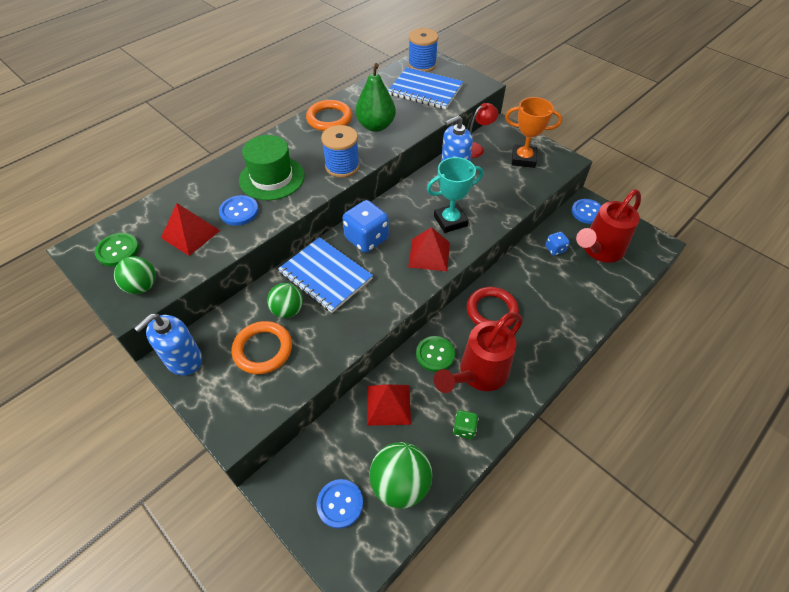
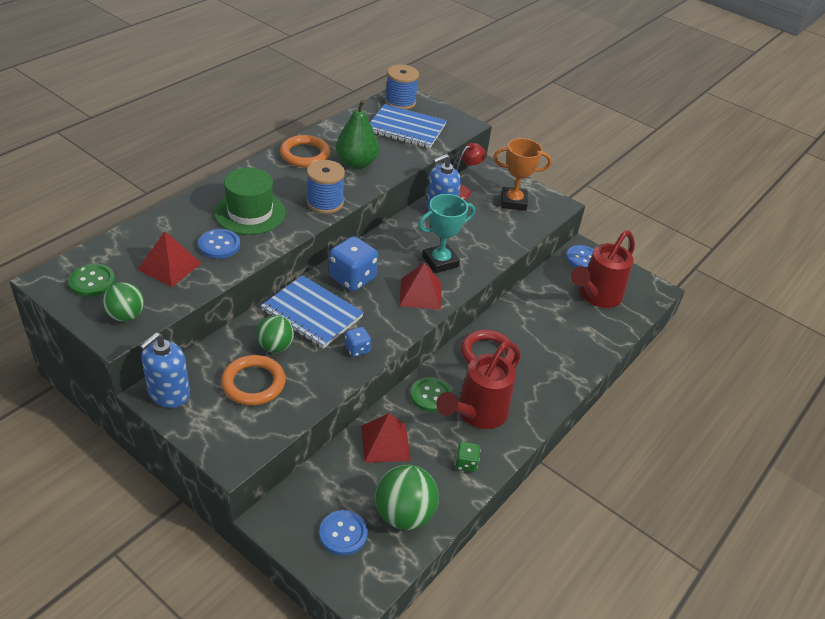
camera: 10 degrees left, 10 degrees down
blue dice [545,232,570,256] -> blue dice moved to [345,327,371,357]

